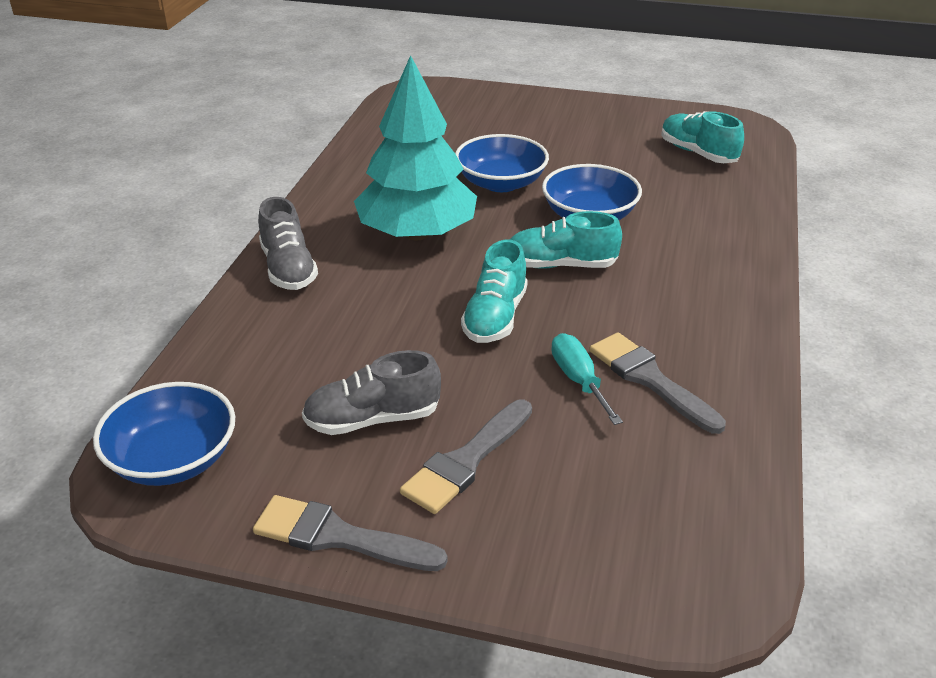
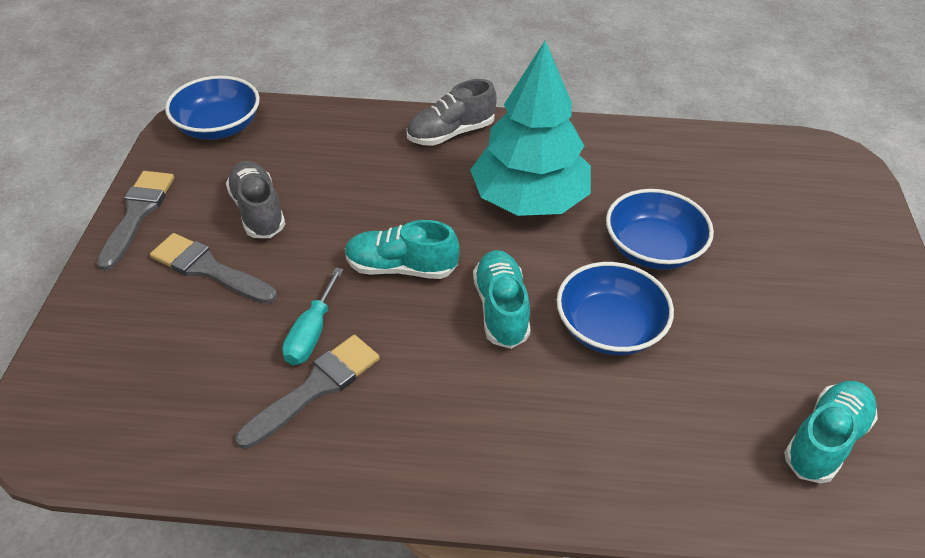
camera: 80 degrees right, 10 degrees up
turquoise screwdriver [551,333,623,425] -> turquoise screwdriver turned 135 degrees clockwise [282,268,343,365]

